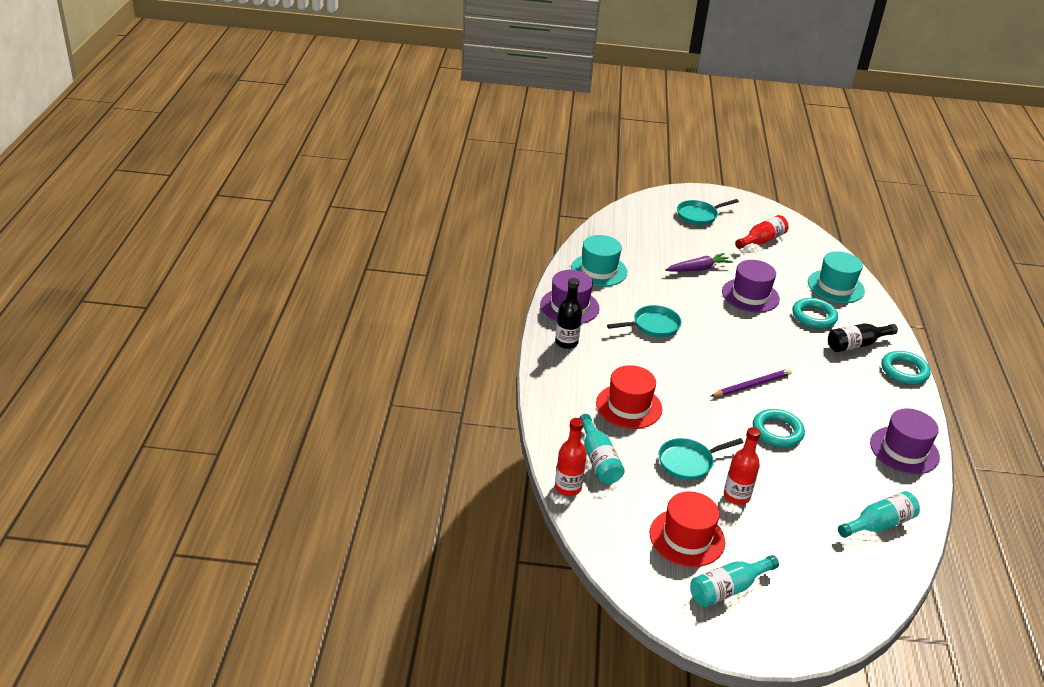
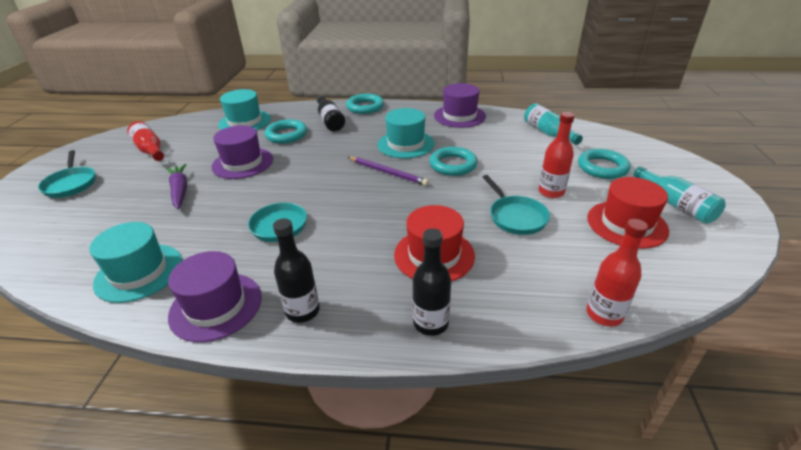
camera: 85 degrees left, 0 degrees up
turquoise bottle [579,414,625,484] -> none
purple pencil [711,369,792,397] -> purple pencil turned 150 degrees clockwise [348,157,429,186]
none -> turquoise hat [377,108,435,158]
none -> black bottle [413,228,451,336]
none -> turquoise ring [578,149,630,179]

